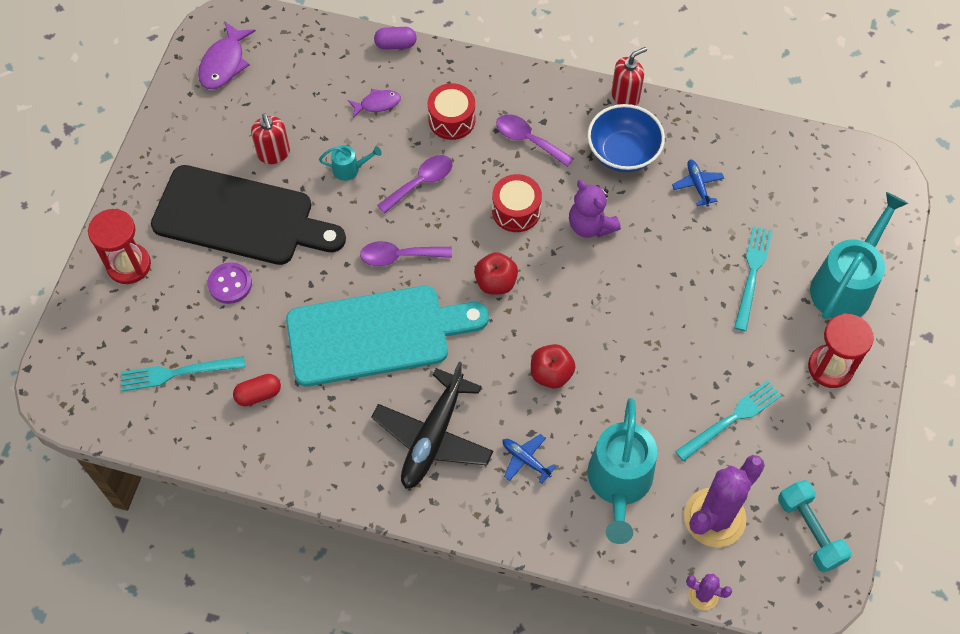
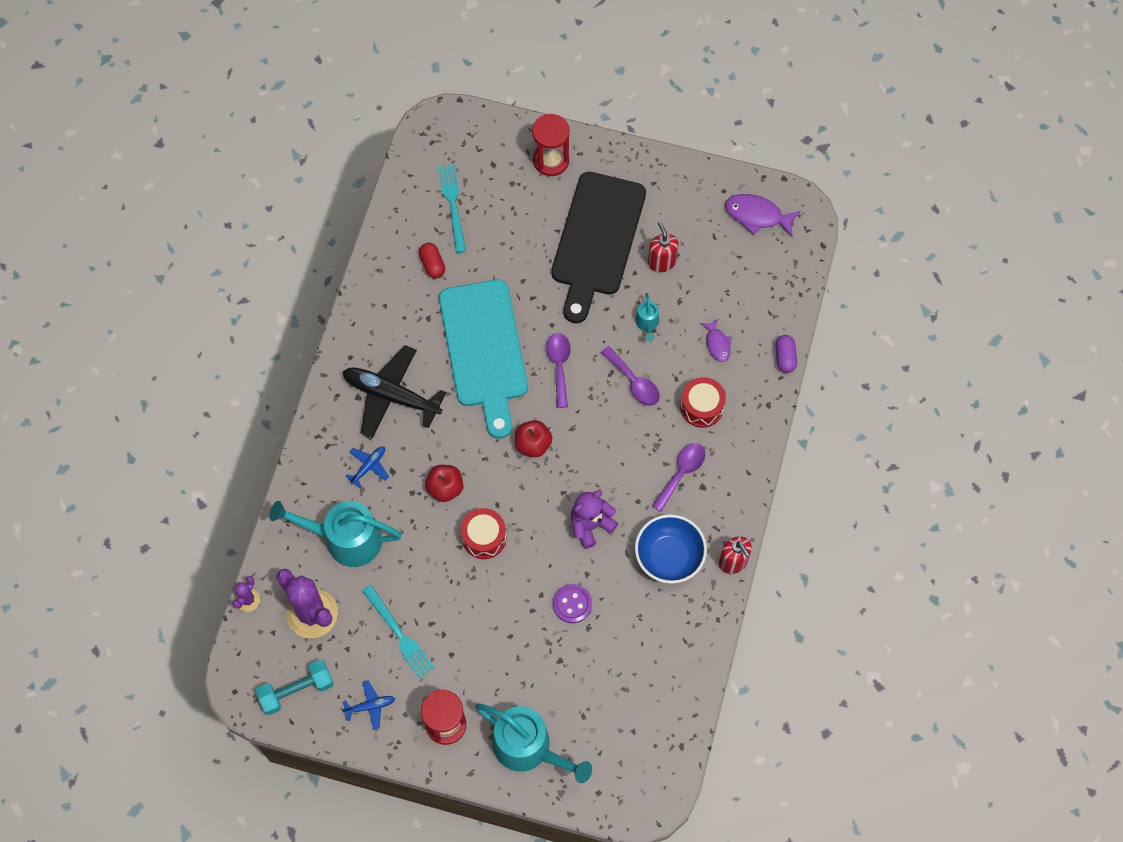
camera: 90 degrees right, 5 degrees up
purple button [207,262,252,304] -> purple button moved to [553,584,592,623]
red soap dispenser [251,113,290,164] -> red soap dispenser turned 90 degrees clockwise [648,222,679,272]
red drum [492,174,542,232] -> red drum moved to [461,508,506,559]
blue plane [672,160,724,206] -> blue plane moved to [342,680,395,730]
turquoise fork [734,226,772,331] -> none

